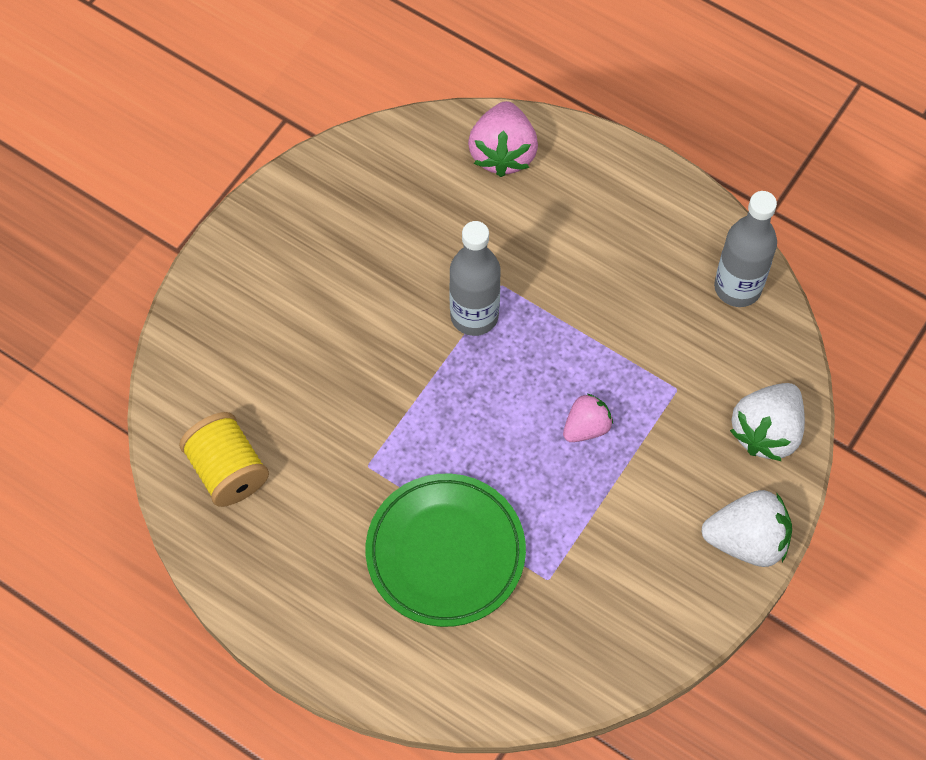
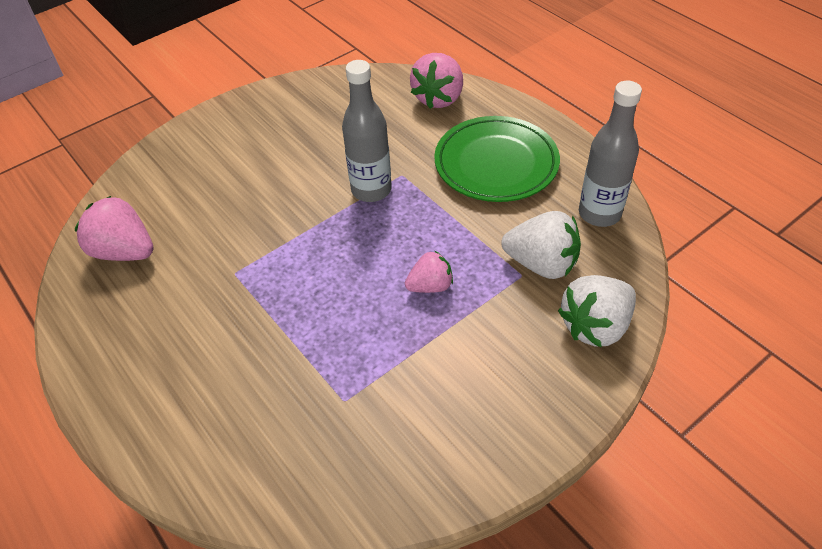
camera: 20 degrees right, 15 degrees down
yellow spool [179,412,269,507] -> pink strawberry [75,196,153,261]
green plate [366,474,526,627] -> green plate moved to [434,116,560,202]
white strawberry [701,490,792,567] -> white strawberry moved to [501,211,581,279]

